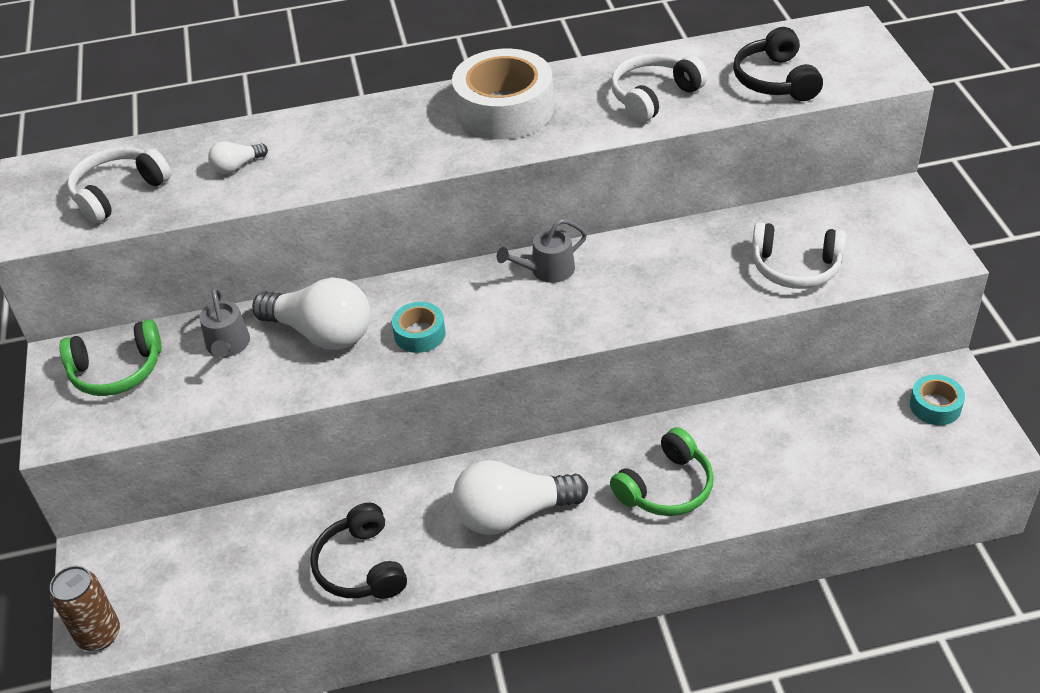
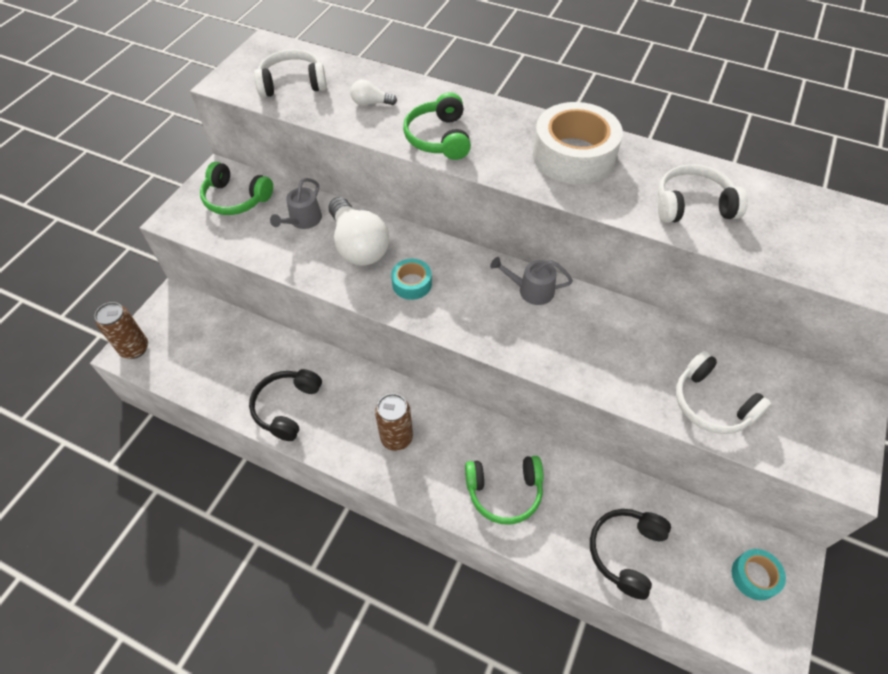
camera: 35 degrees right, 10 degrees up
white light bulb [452,460,588,535] -> brown can [375,393,413,451]
black headphones [733,27,823,101] -> black headphones moved to [590,509,671,600]
none -> green headphones [403,92,471,160]

